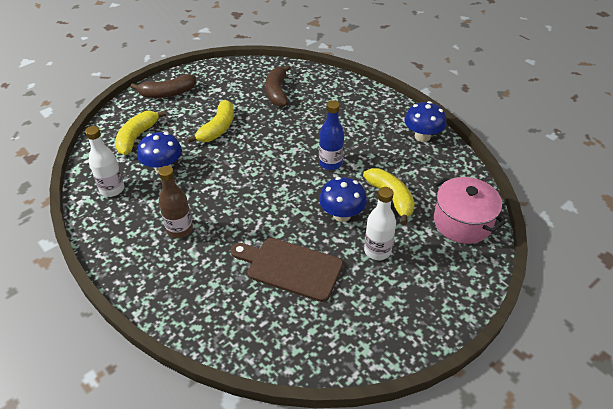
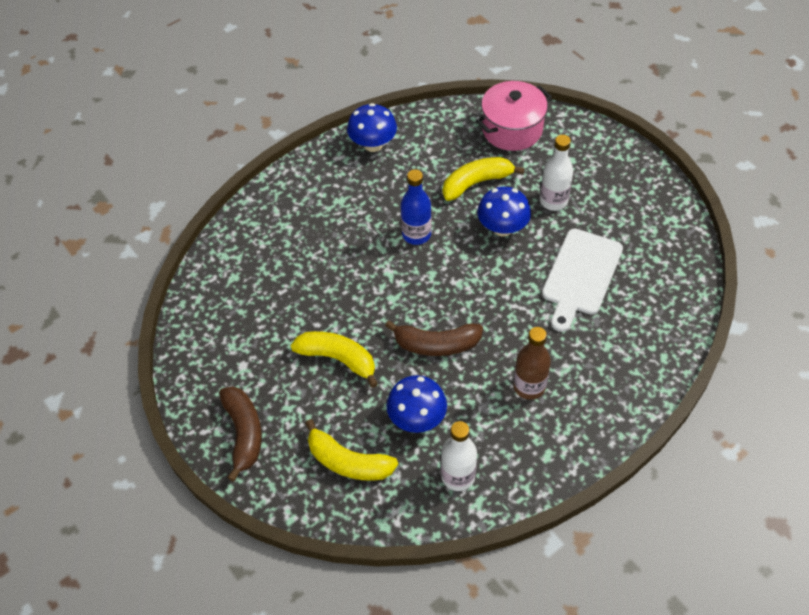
camera: 85 degrees left, 10 degrees up
brown cutting board [231,238,343,302] -> white cutting board [542,229,623,332]
brown banana [266,65,291,107] -> brown banana moved to [385,321,483,356]

